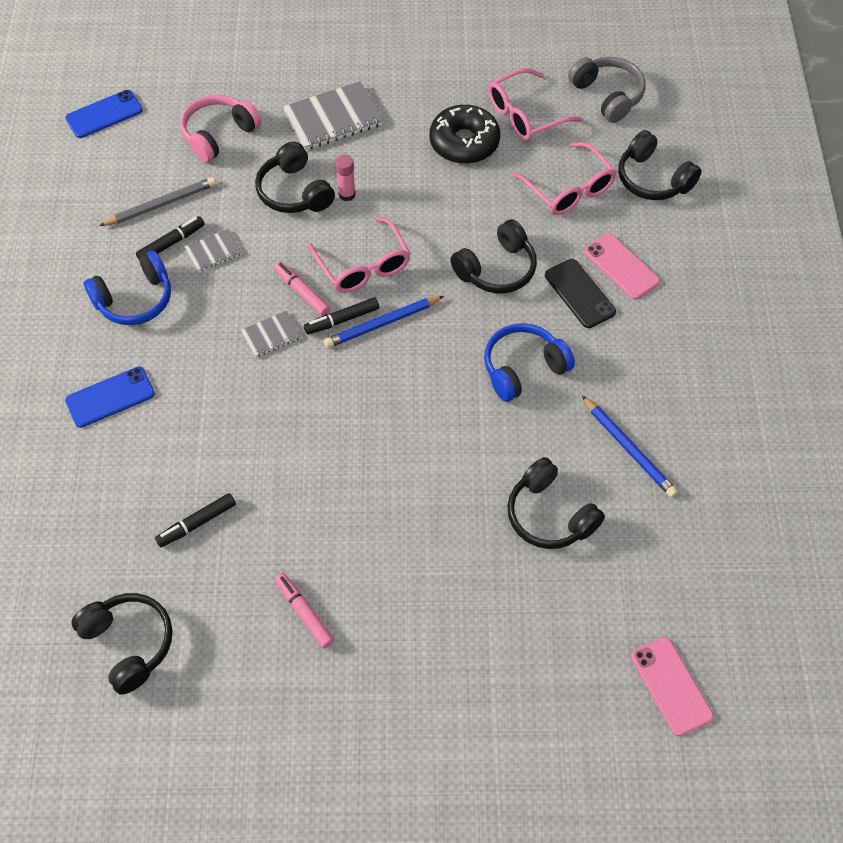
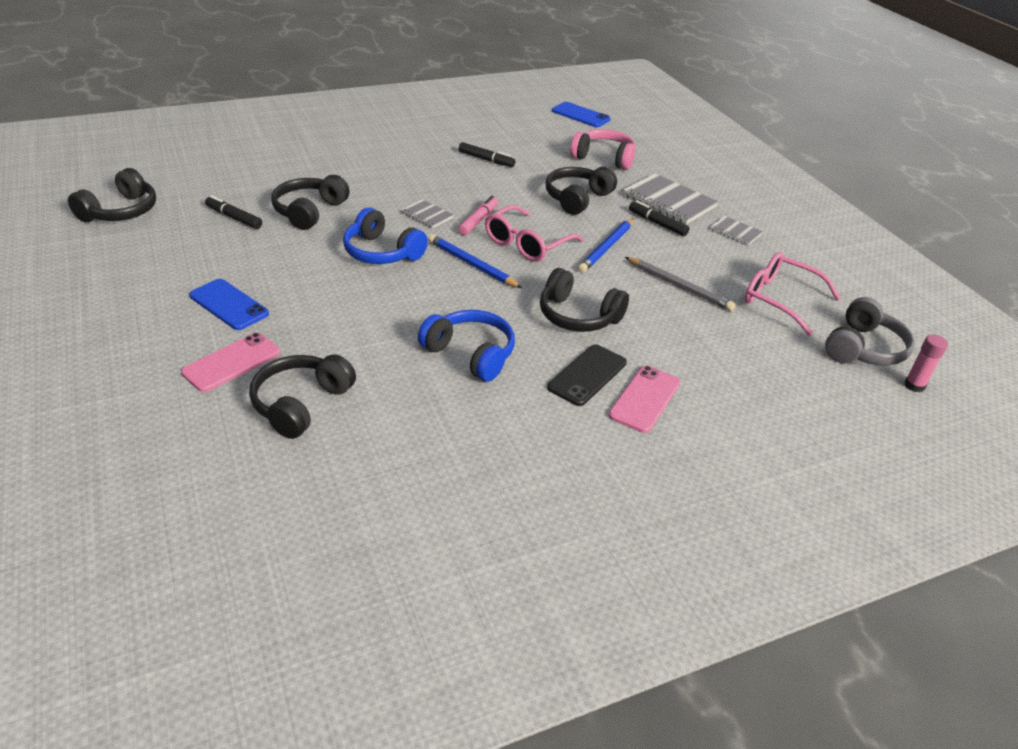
camera: 65 degrees right, 20 degrees down
blue phone [65,367,155,428] -> blue phone moved to [189,279,269,330]
blue headphones [84,251,171,325] -> blue headphones moved to [343,208,428,264]
grey pencil [99,177,216,226] -> grey pencil moved to [625,257,736,311]
grey notebook [185,229,242,272] -> grey notebook moved to [710,216,763,245]
pink marker [274,572,334,648] -> none
black marker [304,297,379,334] -> black marker moved to [629,200,689,236]
pink glue stick [335,155,356,201] -> pink glue stick moved to [904,334,948,392]
black donut [430,105,500,164] -> none
pink glasses [512,142,617,215] -> none
blue pencil [582,396,678,497] -> blue pencil moved to [578,218,634,273]
black headphones [618,130,702,200] -> black headphones moved to [271,175,349,230]
pink phone [631,637,713,736] -> pink phone moved to [181,333,280,392]

